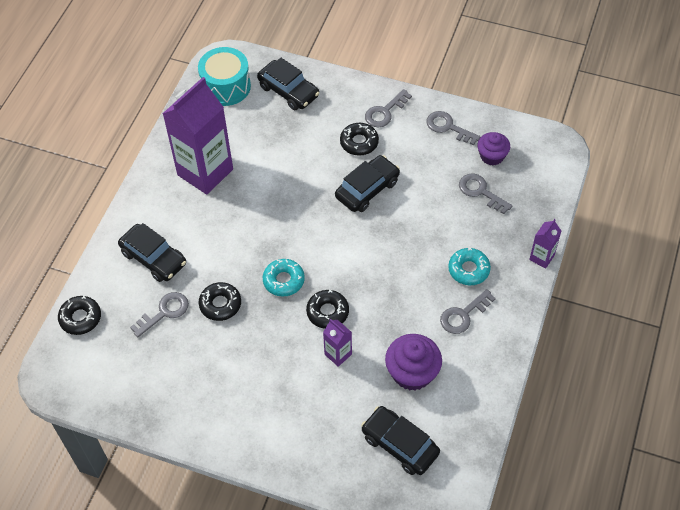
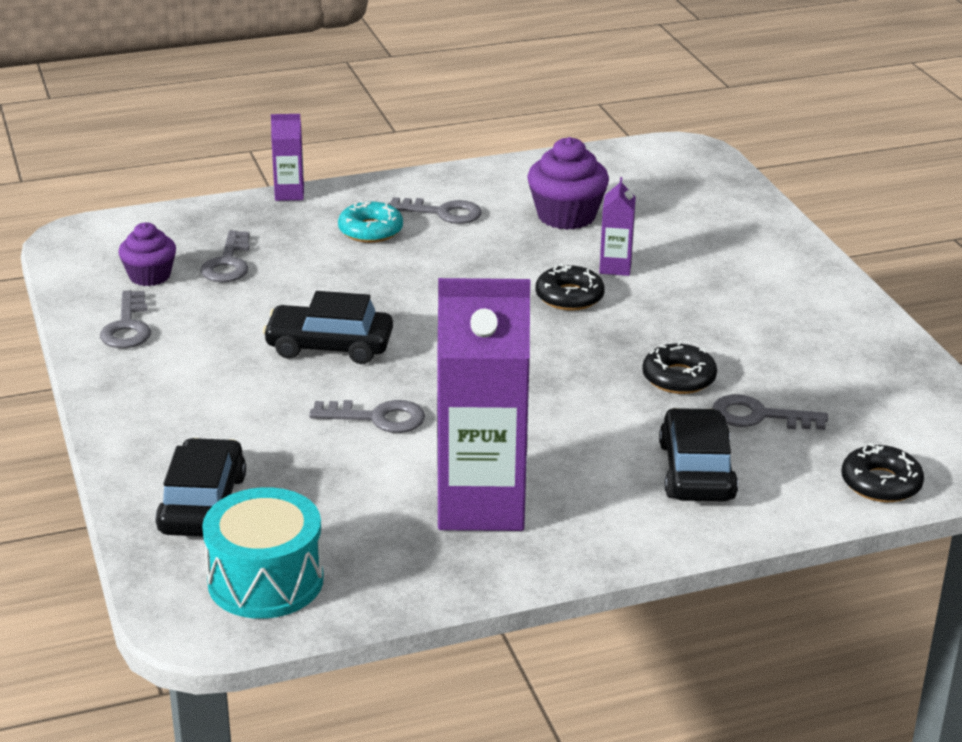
camera: 130 degrees left, 25 degrees down
turquoise donut [263,259,305,297] -> none
black donut [340,123,379,156] -> none
black car [361,406,440,475] -> none
grey key [365,89,412,127] -> grey key moved to [309,400,425,433]

